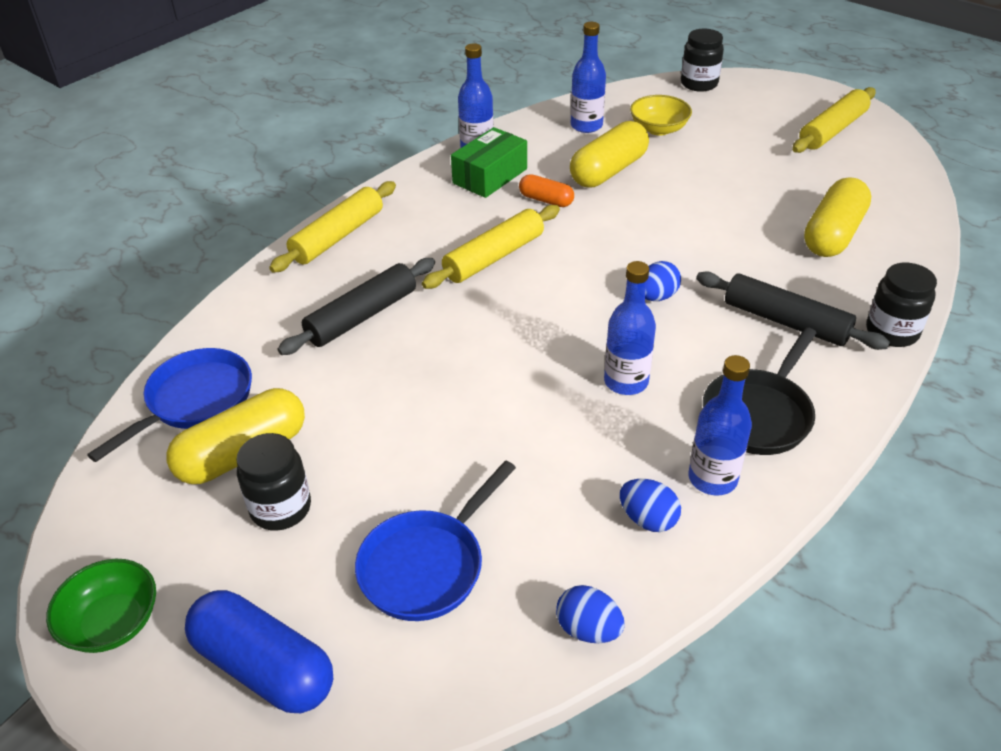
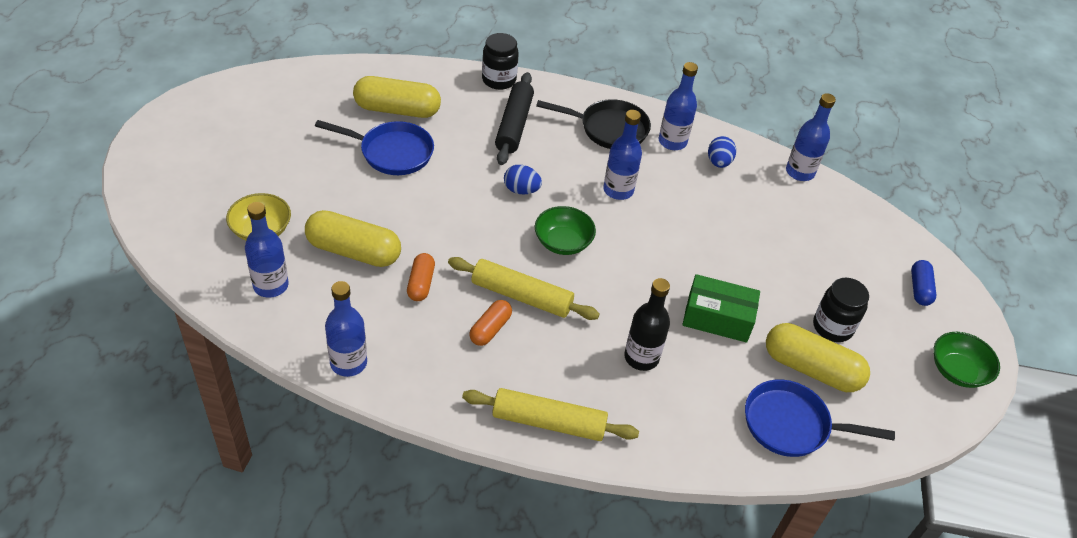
camera: 120 degrees left, 5 degrees up
blue capsule [185,590,333,713] -> blue capsule [911,260,936,306], size x0.56
black rolling pin [277,258,435,355] -> black bottle [624,278,670,371]
blue pan [355,460,516,621] -> blue pan moved to [315,120,434,175]
green box [451,127,527,198] -> green box moved to [682,274,760,343]
blue egg [556,585,625,643] -> blue bottle [786,93,836,181]
black jar [681,29,724,92] -> none
yellow rolling pin [792,87,876,153] -> none
none -> orange capsule [469,300,512,346]
none -> green bowl [535,206,596,255]

